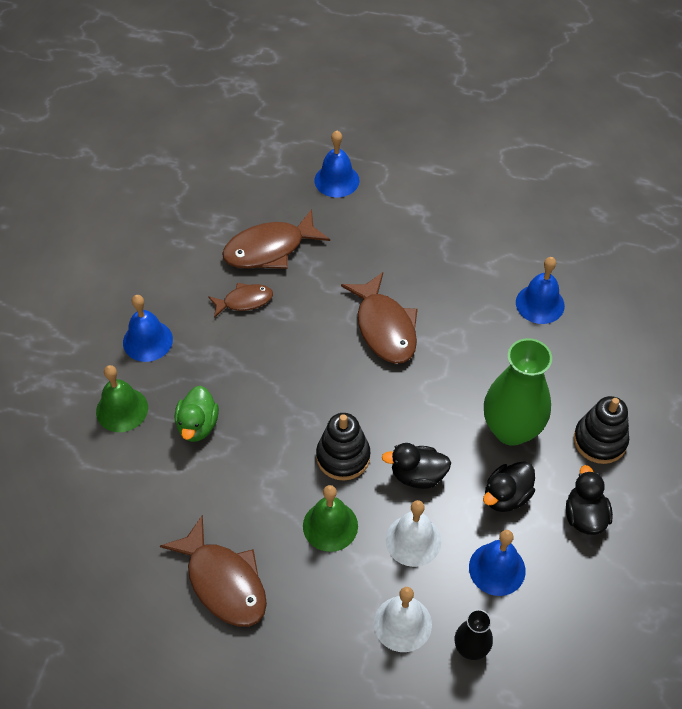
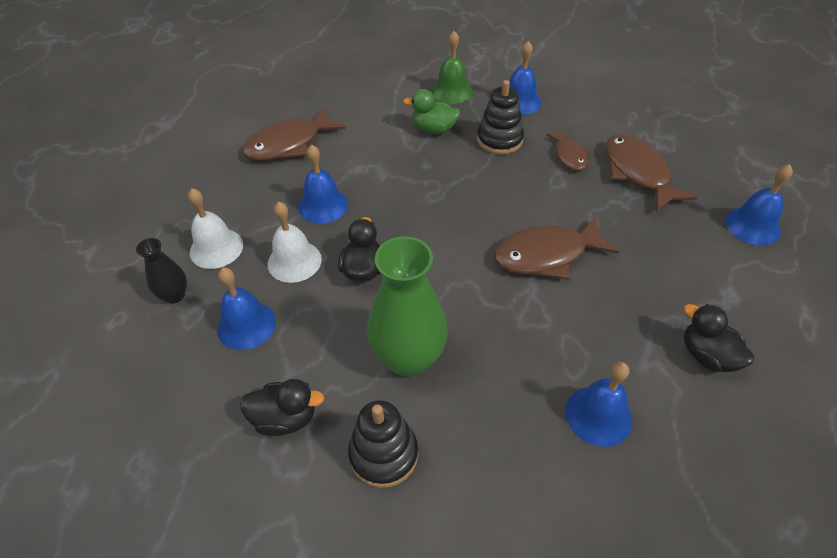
camera: 95 degrees right, 5 degrees down
green bell [303,485,358,552] -> blue bell [298,145,348,224]
black stacking toy [316,413,370,481] -> black stacking toy moved to [477,80,524,155]
black duck [483,461,535,512] -> black duck moved to [683,304,754,372]

